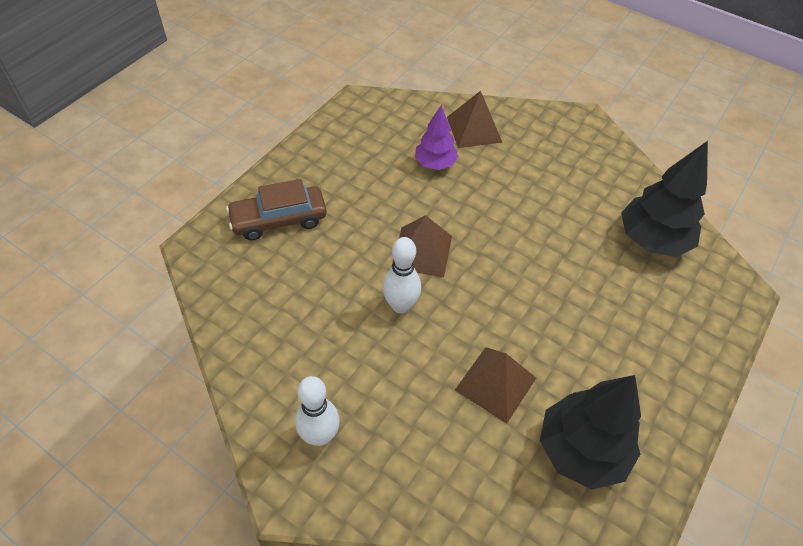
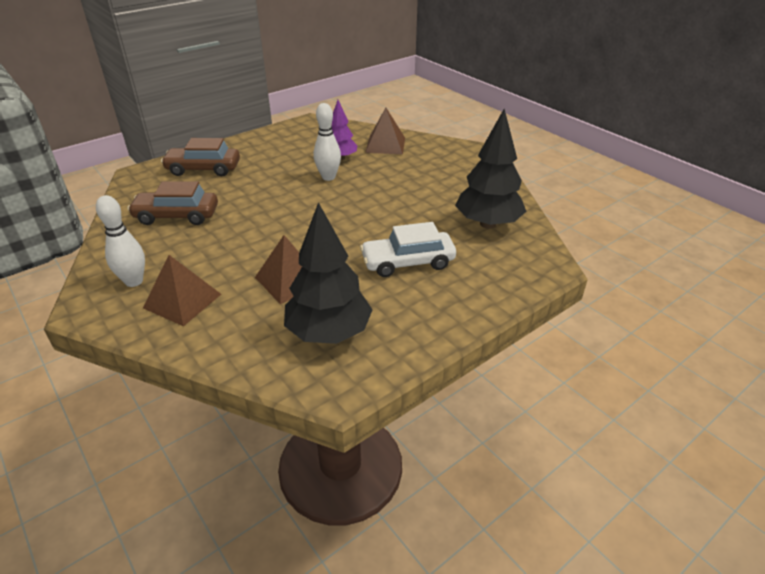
camera: 20 degrees right, 15 degrees down
white bowling pin [383,237,421,313] -> white bowling pin moved to [313,103,341,181]
brown pyramid [392,215,452,278] -> brown pyramid moved to [143,255,221,326]
none -> brown car [127,181,218,225]
none -> white car [360,222,456,277]

